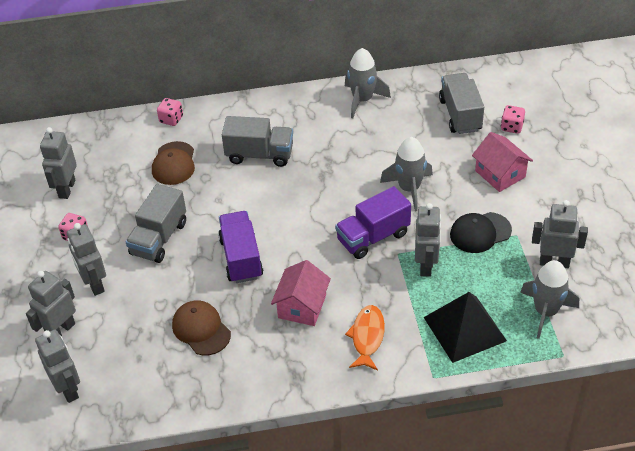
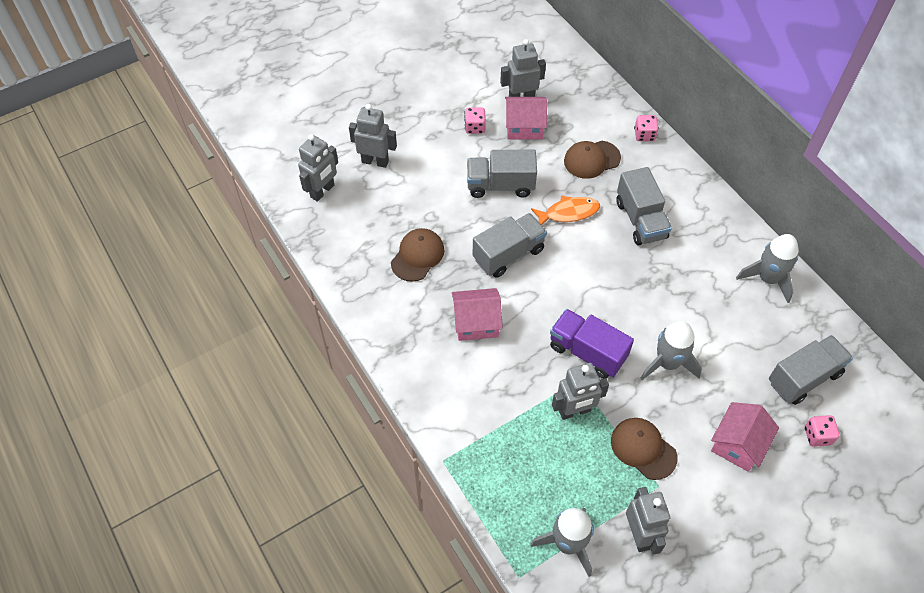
camera: 65 degrees right, 10 degrees up
grey robot [67,223,106,296] -> none
purple truck [218,211,263,283] -> grey truck [473,213,547,278]
orange fish [345,305,385,371] -> orange fish moved to [531,195,600,225]
black pyramid [424,292,507,363] -> none
black cap [450,212,512,253] -> brown cap [611,418,678,480]
none -> pink house [505,97,547,140]

